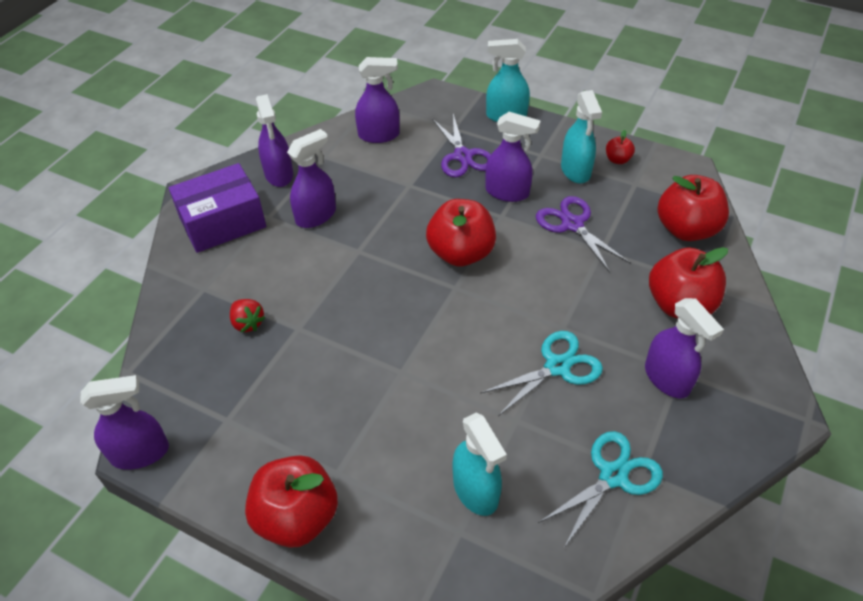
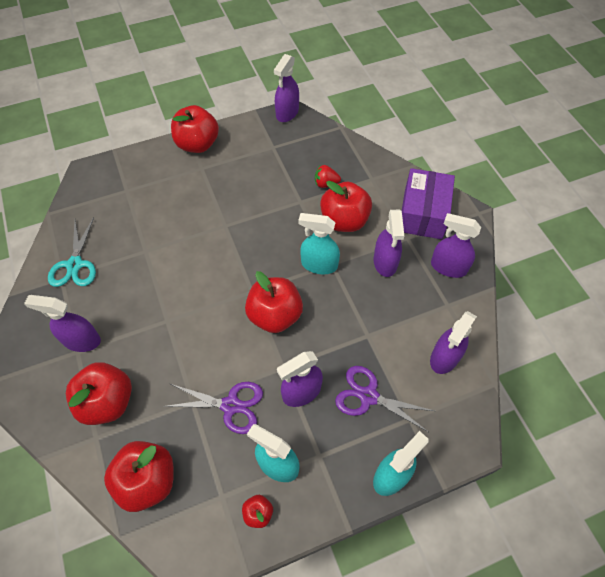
camera: 130 degrees right, 10 degrees up
turquoise spray bottle [453,413,507,516] -> turquoise spray bottle moved to [298,213,340,274]
turquoise scissors [481,331,603,416] -> none
none -> red apple [320,181,372,232]

